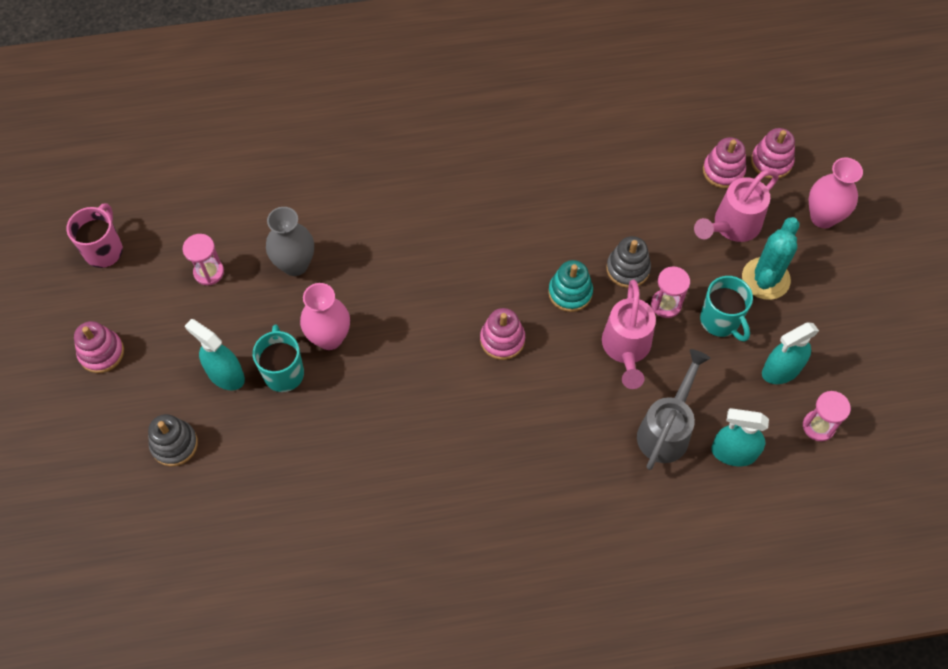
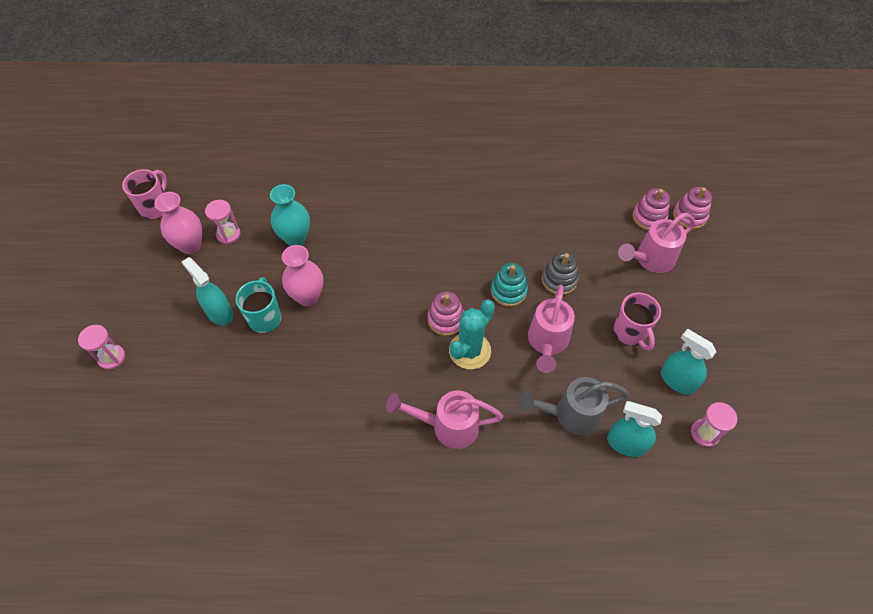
camera: 10 degrees right, 5 degrees down
pink stacking toy [74,321,124,373] -> none
grey stacking toy [148,414,198,466] -> none
grey vase [266,207,314,276] -> turquoise vase [270,184,310,246]
grey watering can [637,349,710,470] -> grey watering can turned 135 degrees counterclockwise [518,377,629,435]
pink hourglass [651,266,690,318] -> pink hourglass moved to [78,325,125,369]
turquoise mug [700,276,753,342] -> pink mug [613,293,661,351]
turquoise cactus [742,217,799,300] -> turquoise cactus moved to [449,300,495,369]
turquoise spray bottle [762,322,819,384] -> turquoise spray bottle turned 60 degrees clockwise [661,329,716,395]
pink vase [808,158,863,228] -> pink vase moved to [154,192,202,254]
none -> pink watering can [386,390,503,449]

